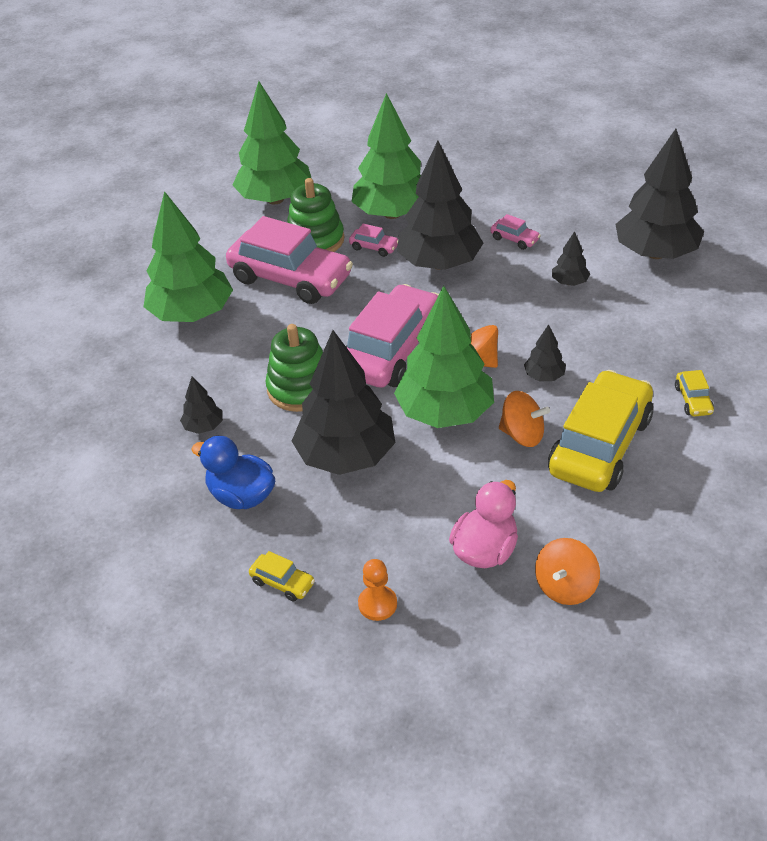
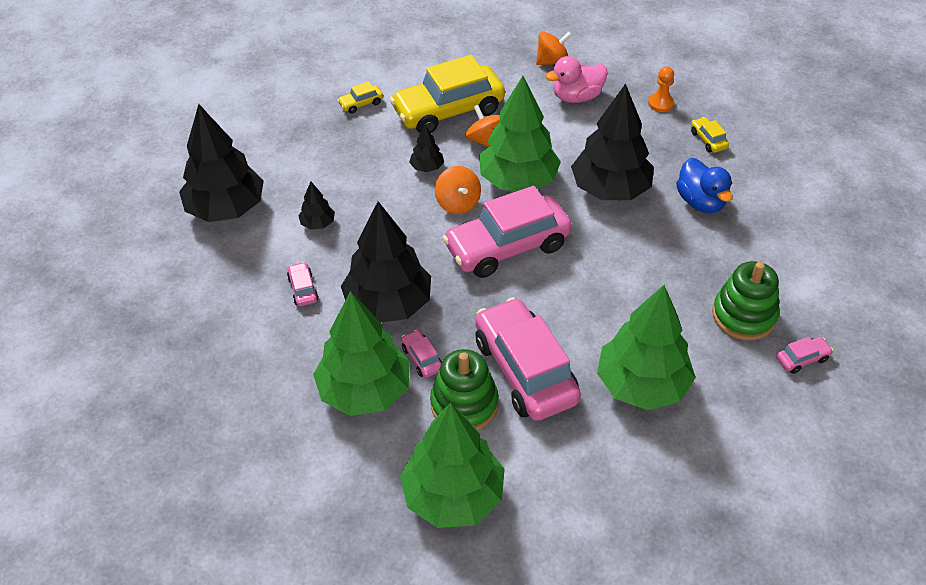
camera: 145 degrees left, 5 degrees up
black tree [180,376,223,434] -> none
green stacking toy [265,324,323,412] -> green stacking toy moved to [712,261,779,340]
yellow car [675,370,714,417] -> yellow car turned 150 degrees counterclockwise [337,81,383,114]
none -> pink car [776,337,833,374]

